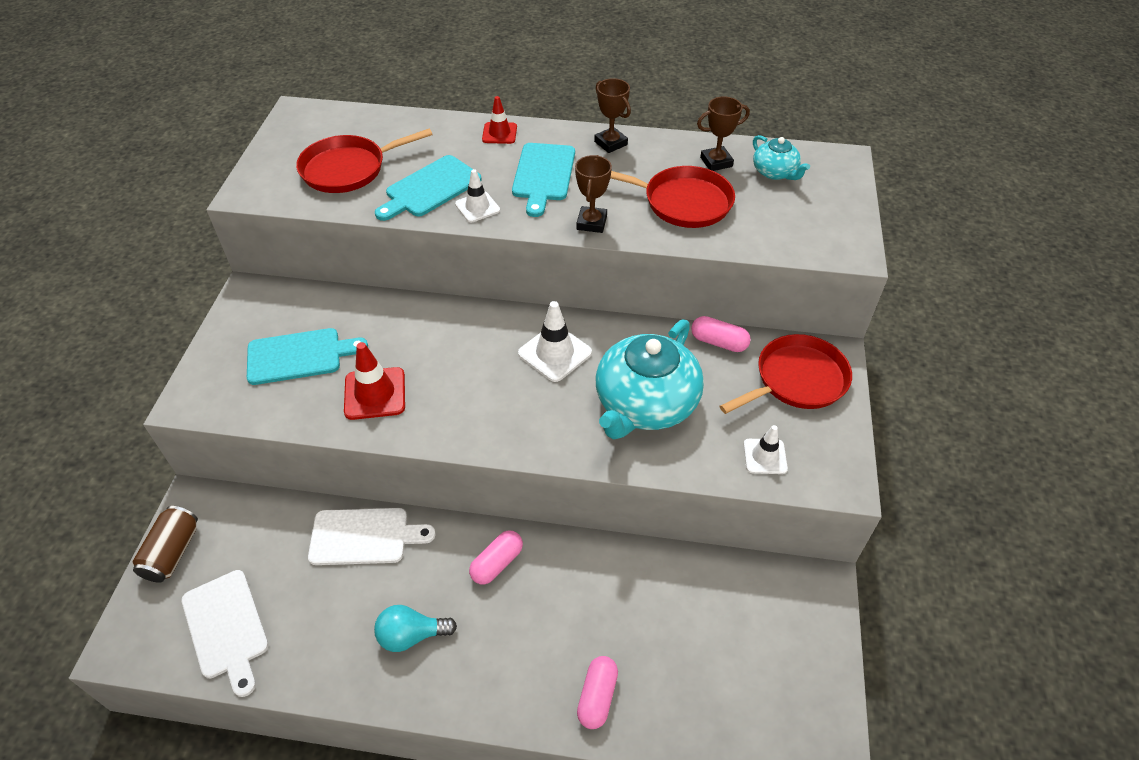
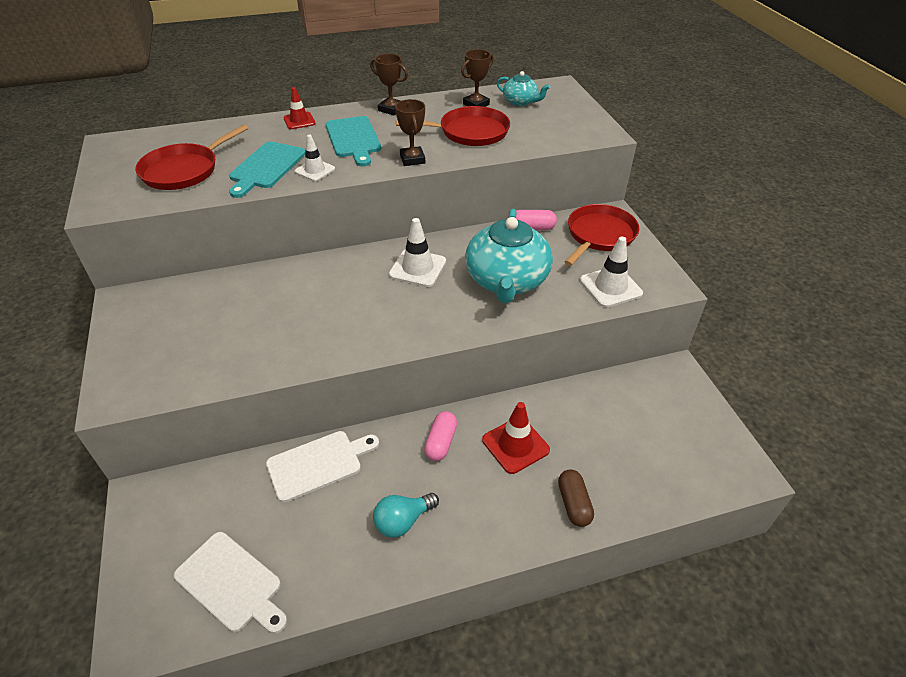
camera: 25 degrees left, 5 degrees down
brown can [132,506,198,583] -> none
turquoise cutting board [247,328,368,385] -> none
red traffic cone [344,342,405,420] -> red traffic cone moved to [482,402,550,474]
pink capsule [577,656,618,729] -> brown capsule [558,469,594,527]
white traffic cone [744,425,788,474] -> white traffic cone [580,237,643,308], size x1.56

